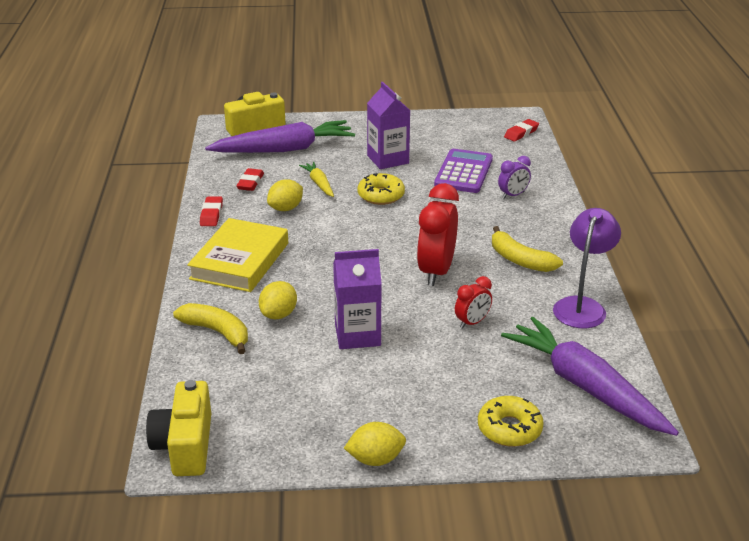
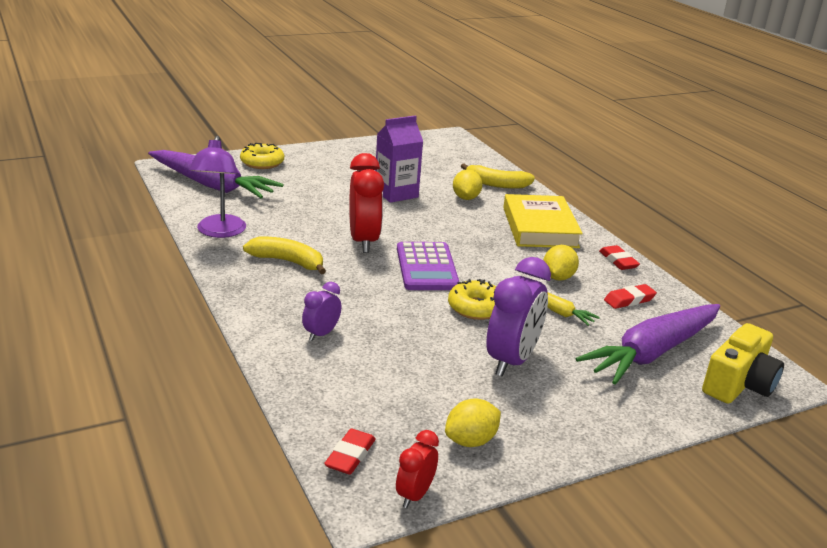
camera: 155 degrees right, 5 degrees down
yellow camera [146,380,211,476] -> none
red eraser [236,168,264,191] -> red eraser turned 75 degrees clockwise [604,284,657,309]
yellow lemon [344,422,406,466] -> yellow lemon moved to [445,398,501,447]
purple carton [367,82,410,169] -> purple clock [487,257,551,377]
purple calculator [434,149,493,193] -> purple calculator moved to [397,242,459,290]
red clock [455,276,492,329] -> red clock moved to [396,430,439,508]

